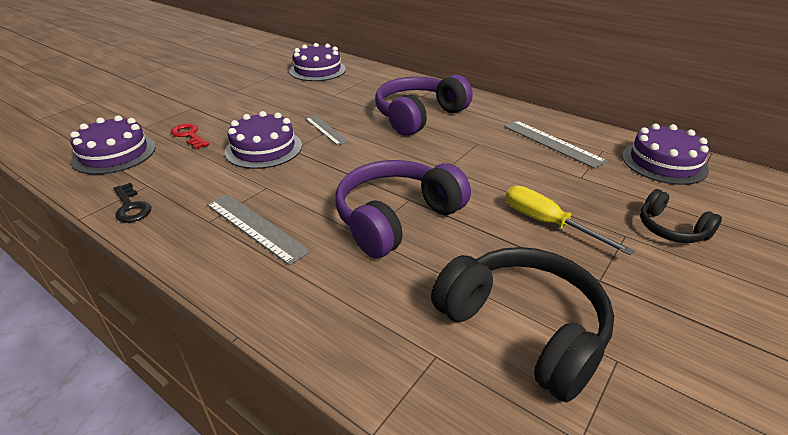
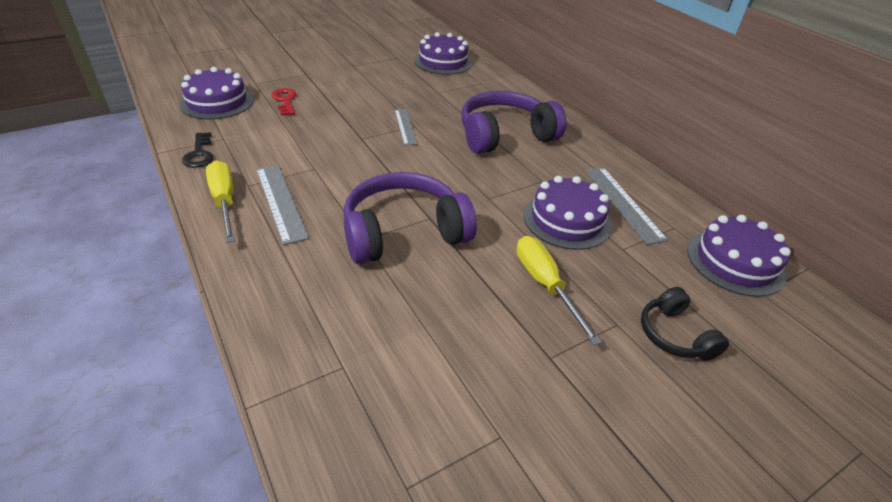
camera: 20 degrees right, 5 degrees up
purple cake [225,111,302,169] -> purple cake moved to [523,176,612,250]
black headphones [431,247,614,402] -> none
none -> yellow screwdriver [206,160,235,243]

